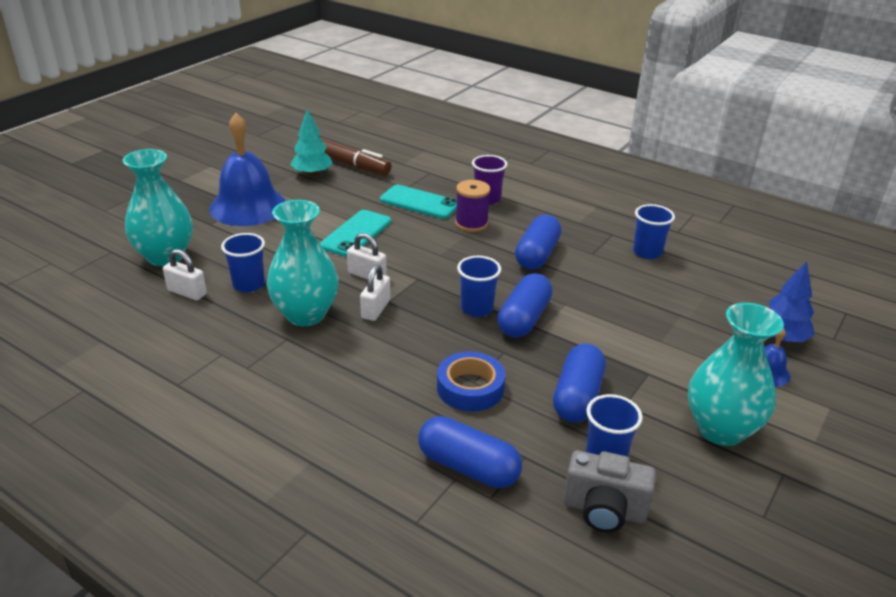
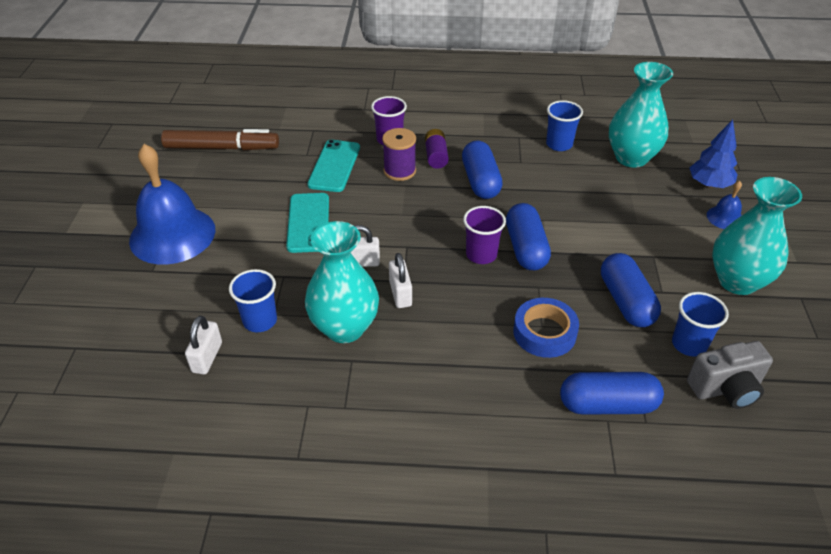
camera: 30 degrees left, 10 degrees up
turquoise vase [123,149,193,266] -> turquoise vase moved to [609,62,673,168]
white padlock [163,249,207,300] -> white padlock turned 75 degrees counterclockwise [185,316,222,374]
turquoise tree [290,109,333,176] -> none
turquoise phone [380,185,457,219] -> turquoise phone turned 75 degrees counterclockwise [307,140,360,192]
blue cup [457,256,501,317] -> purple cup [463,206,506,264]
none -> purple battery [425,129,449,169]

